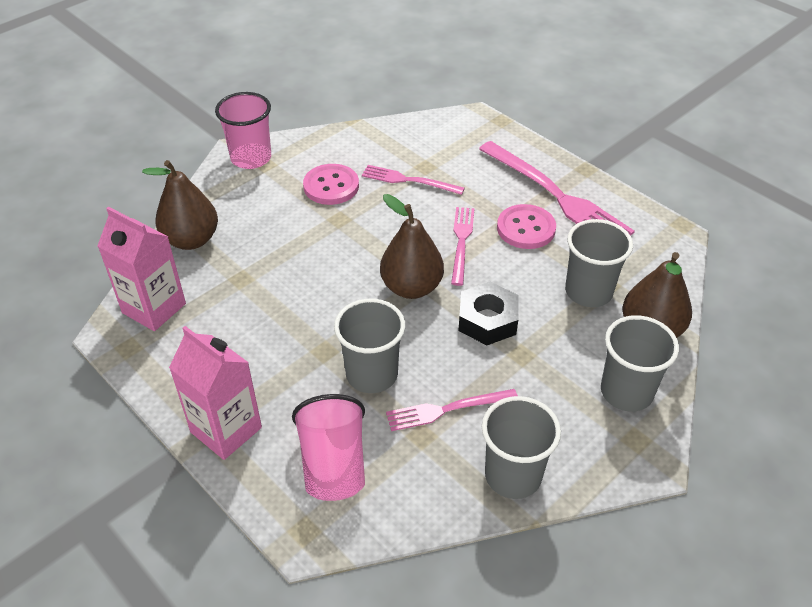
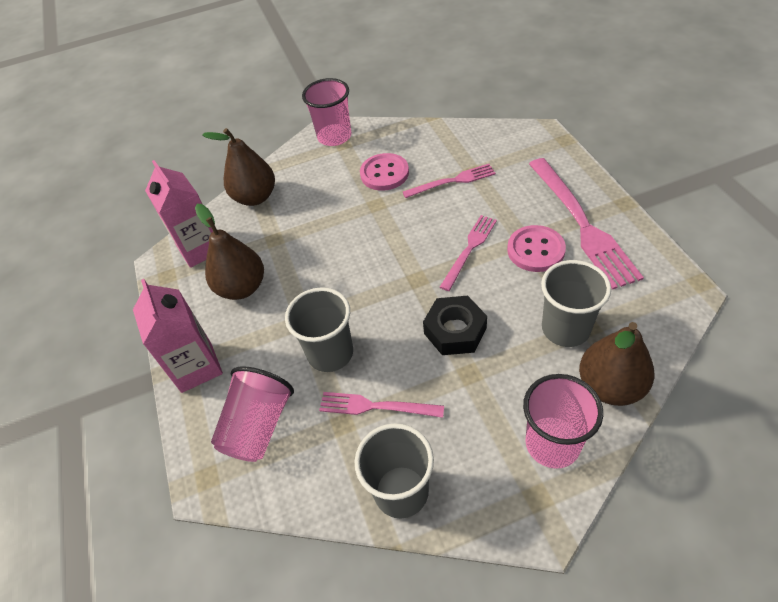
camera: 30 degrees right, 5 degrees up
pink fork [362,165,465,195] -> pink fork turned 120 degrees clockwise [403,164,496,198]
brown pear [380,194,444,299] -> brown pear moved to [195,204,264,300]
grey cup [601,315,679,412] -> pink cup [523,374,603,469]

